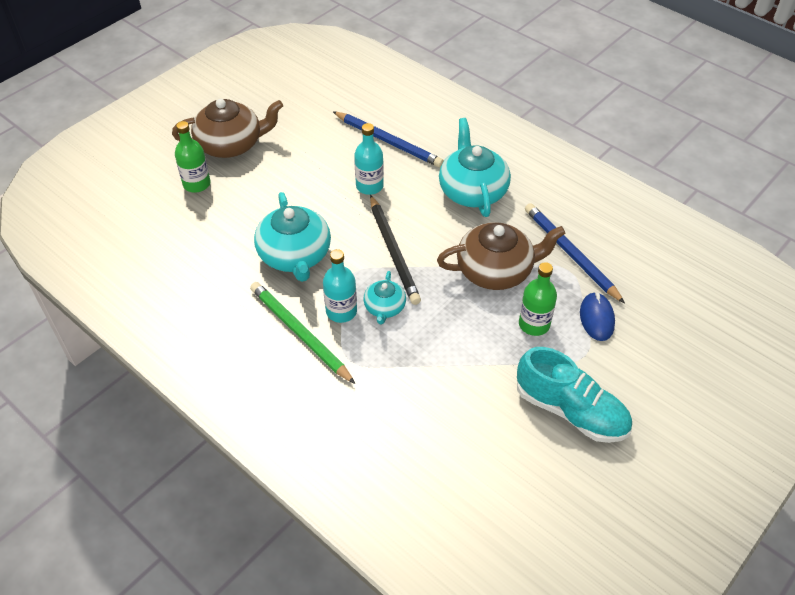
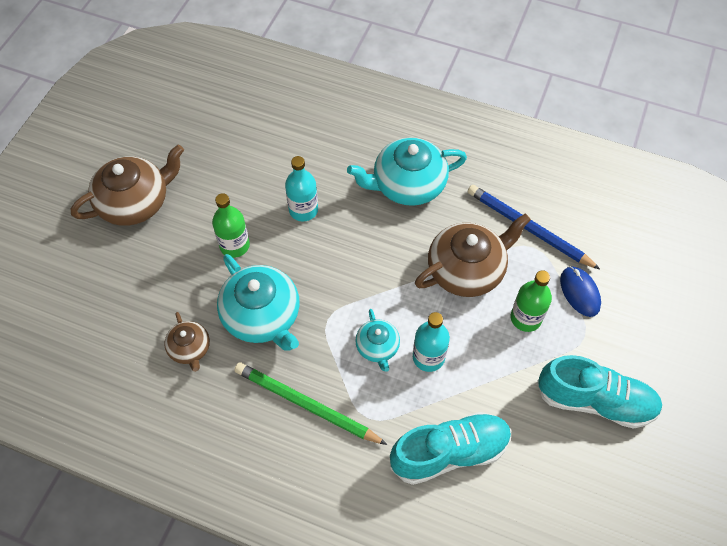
camera: 20 degrees left, 10 degrees up
green bottle [175,121,210,193] -> green bottle moved to [212,193,250,258]
turquoise bottle [323,249,357,323] -> turquoise bottle moved to [413,312,450,372]
blue pencil [333,111,444,167] -> none
black pencil [370,195,421,305] -> none
turquoise teapot [439,118,511,217] -> turquoise teapot turned 75 degrees counterclockwise [347,138,467,206]
none -> brown teapot [164,312,210,372]
none -> turquoise shoe [390,412,511,485]

